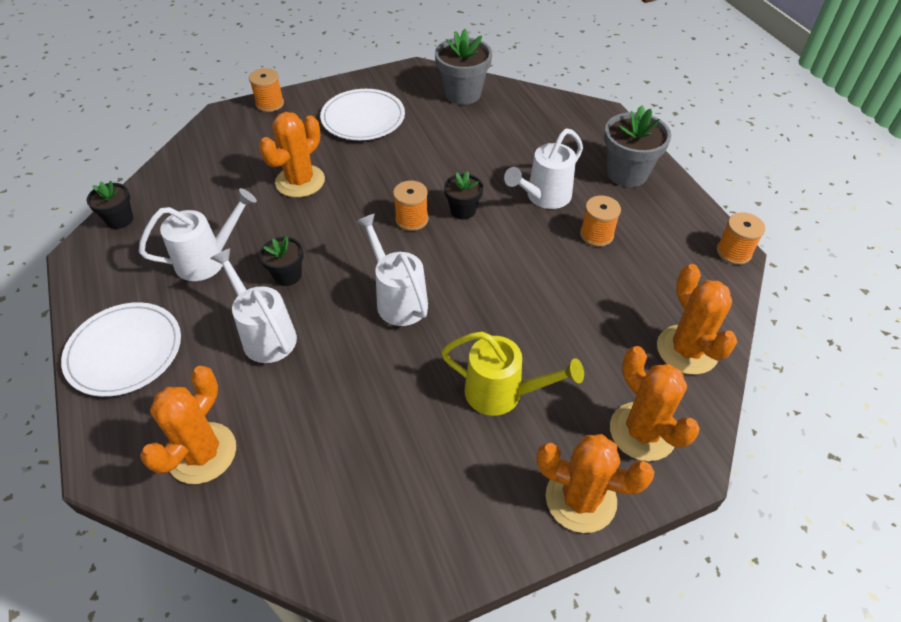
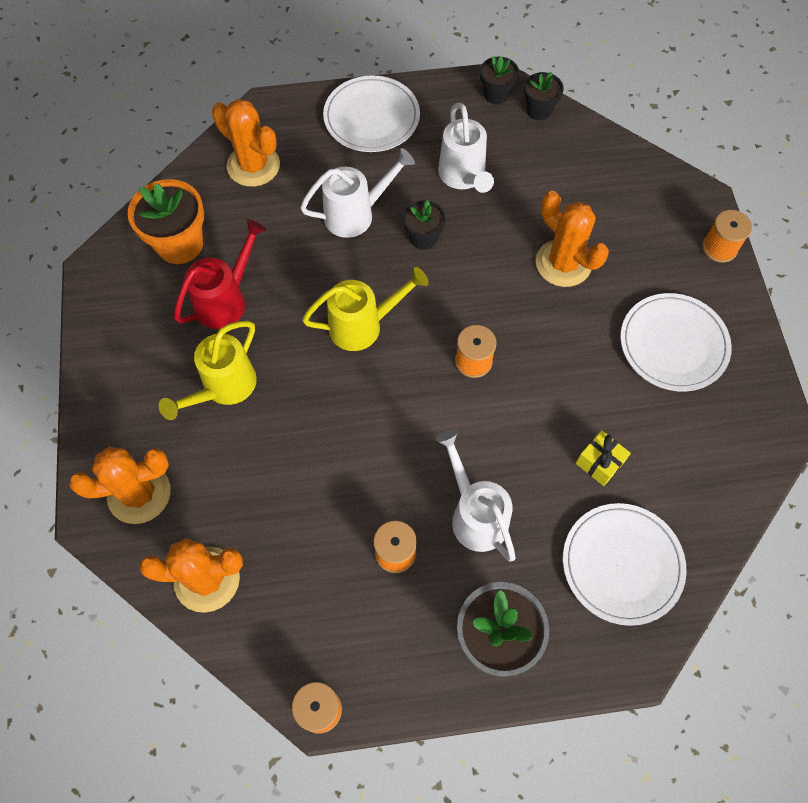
camera: 105 degrees right, 15 degrees up
white watering can [356,213,428,326] -> yellow watering can [302,267,429,351]
grey flower pot [435,29,492,105] -> none
black flower pot [444,171,483,219] -> black flower pot moved to [480,56,519,105]
orange cactus [537,434,654,533] -> none
none -> orange flower pot [128,179,204,264]
none -> red watering can [174,219,266,329]
none -> white plate [563,503,687,626]
none -> yellow gift [576,430,631,486]

